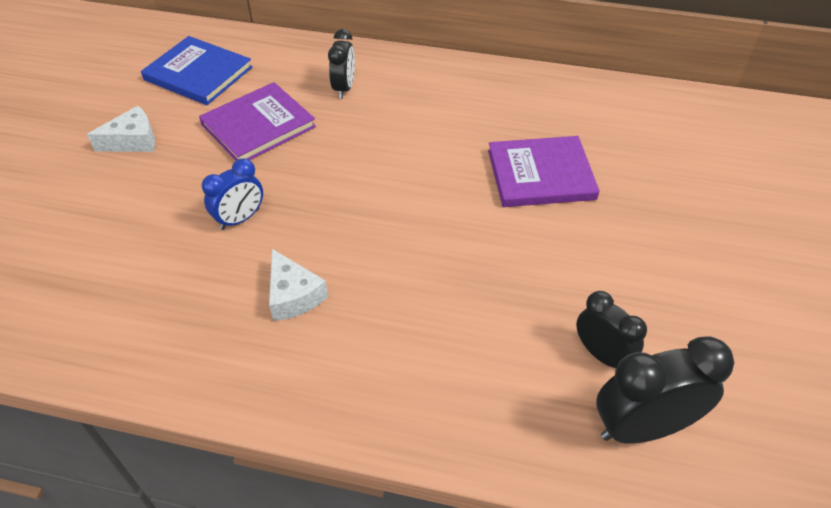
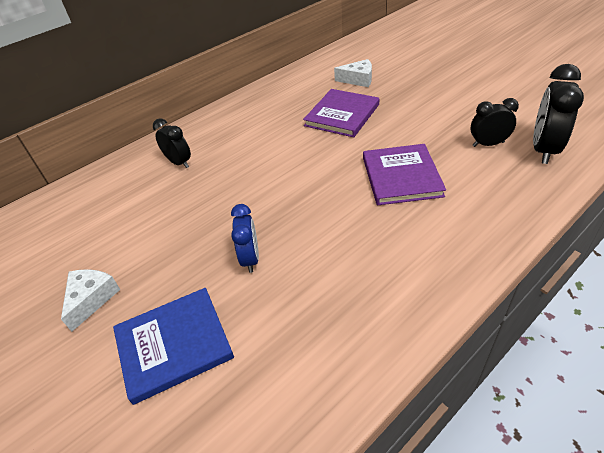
camera: 50 degrees left, 5 degrees down
blue book [141,36,252,105] -> blue book moved to [113,288,234,405]
purple book [199,82,316,161] -> purple book moved to [363,144,446,205]
white cheese [269,249,328,321] -> white cheese moved to [334,59,372,87]

